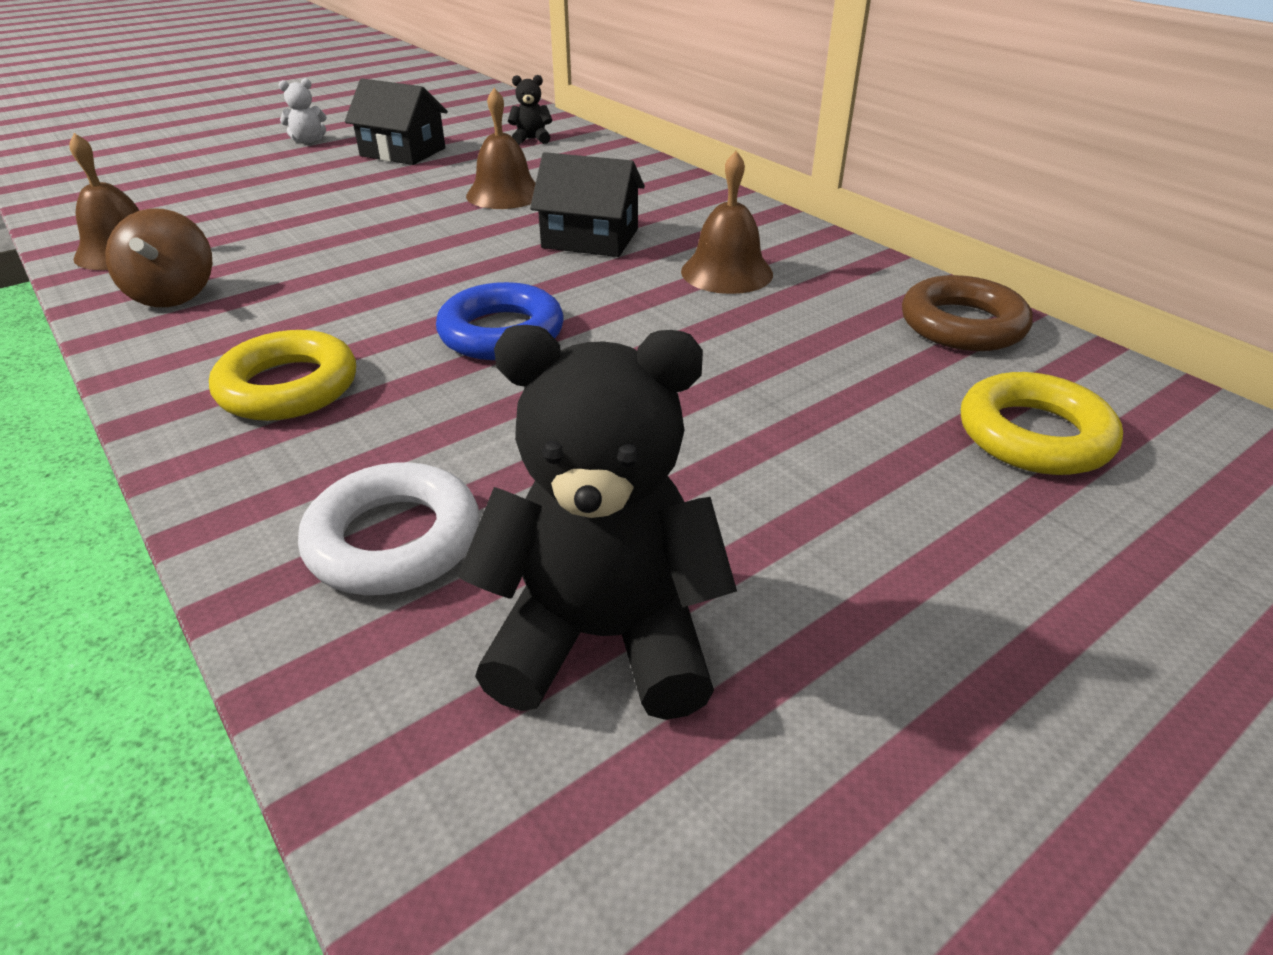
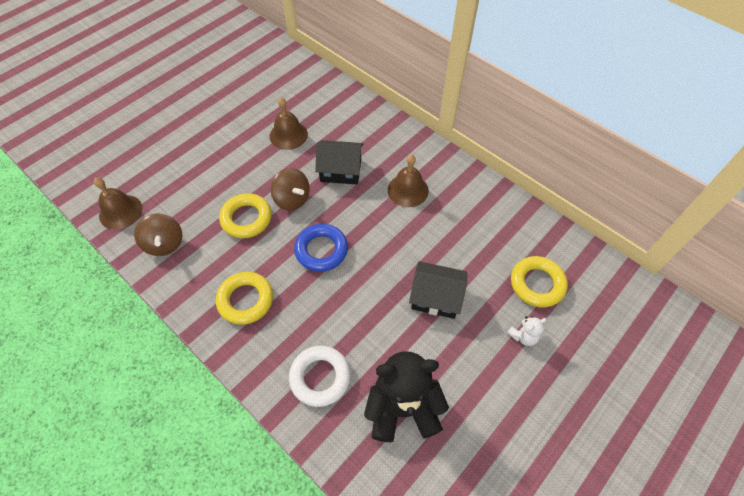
camera: 10 degrees left, 20 degrees up
white teddy bear [279,78,327,143] -> white teddy bear moved to [507,316,547,346]
black house [345,79,448,165] -> black house moved to [409,261,467,319]
black teddy bear [508,75,552,145] -> none
brown ring [902,275,1032,351] -> none
none -> yellow ring [219,193,272,238]
none -> brown spinning top [271,168,310,210]

